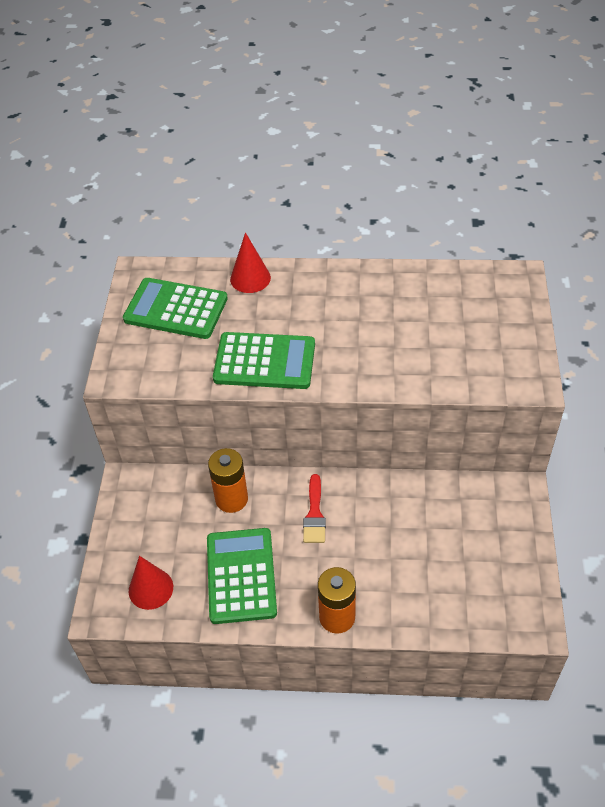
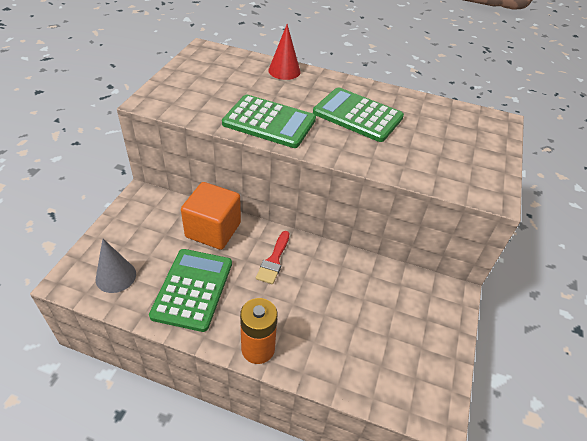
camera: 10 degrees right, 5 degrees down
green calculator [123,278,228,339] -> green calculator moved to [313,87,404,142]
red cone [129,556,173,610] -> grey cone [96,239,136,293]
orange battery [208,448,248,513] -> orange cube [181,182,241,250]

